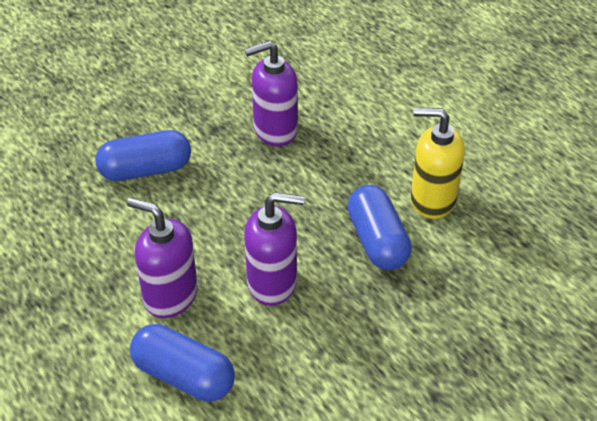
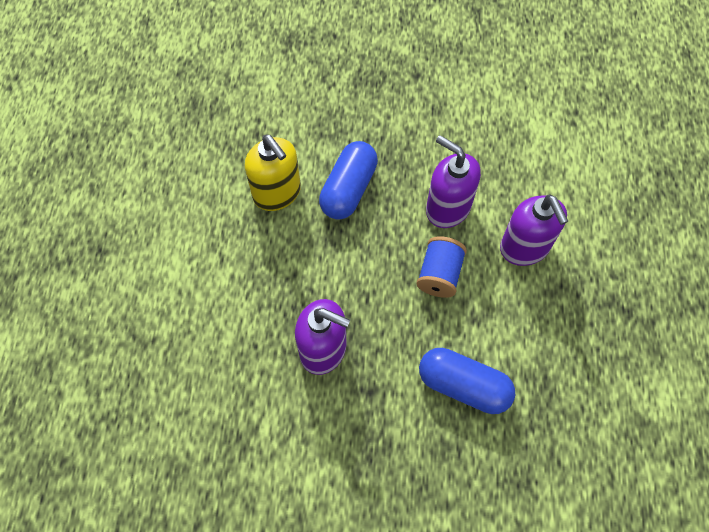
camera: 140 degrees left, 20 degrees up
blue capsule [130,324,235,402] -> none
none -> blue spool [416,236,467,298]

